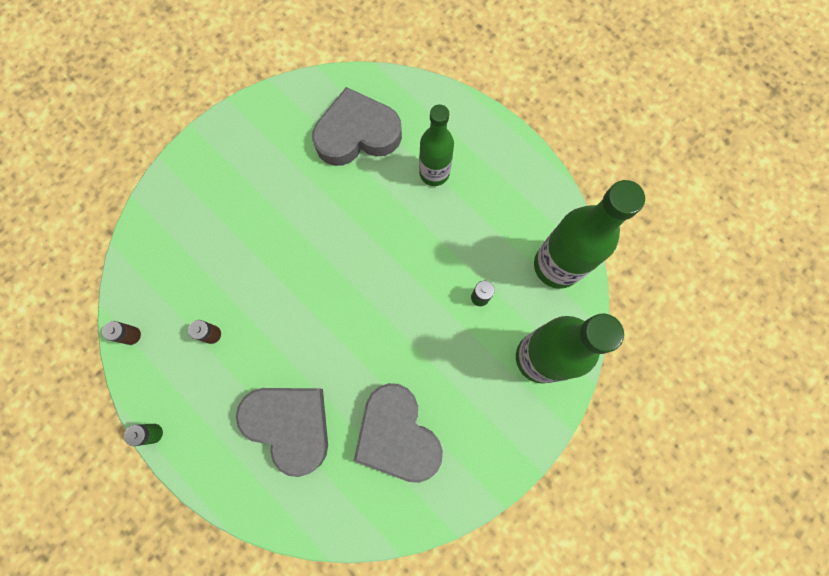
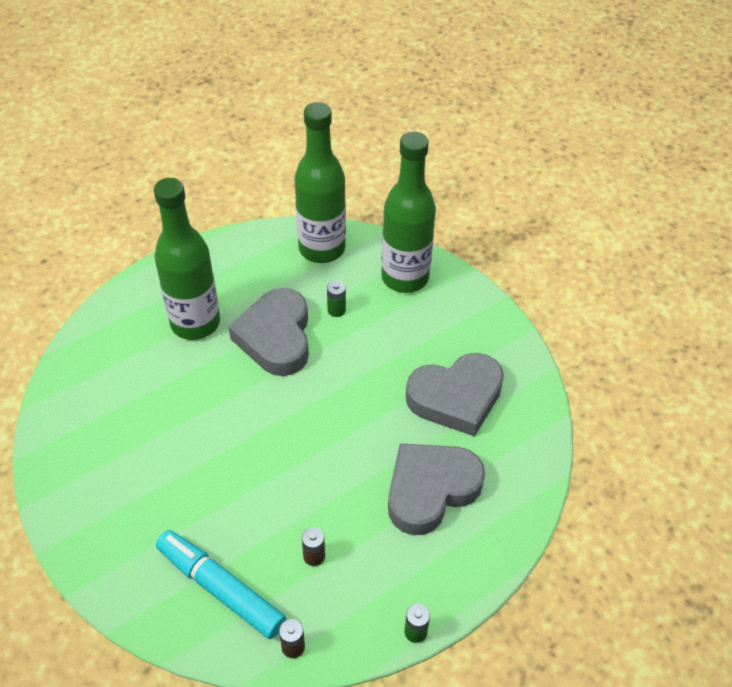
camera: 80 degrees left, 25 degrees down
grey heart [312,87,402,166] -> grey heart moved to [228,288,309,376]
green bottle [419,105,454,186] -> green bottle [154,178,220,340], size x1.54
none -> turquoise marker [156,530,286,639]

